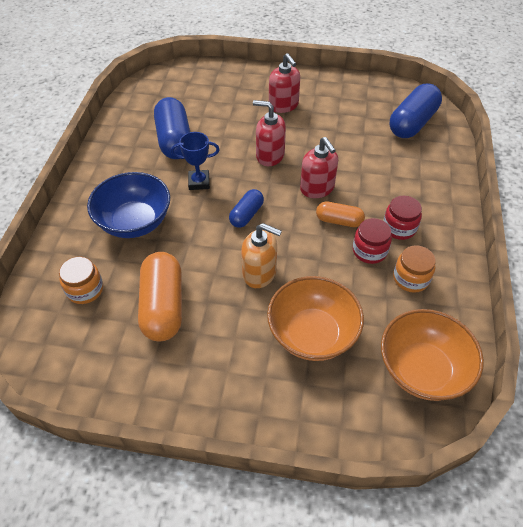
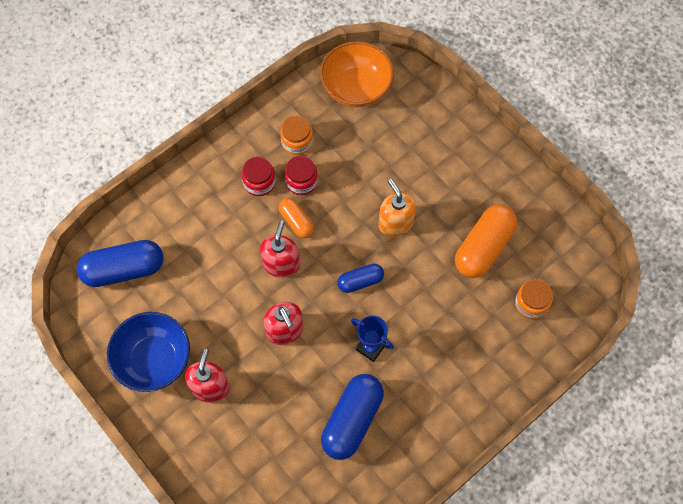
camera: 140 degrees left, 15 degrees up
blue bowl [87,172,170,238] -> blue bowl moved to [107,312,190,392]
orange bowl [267,276,364,361] -> none

